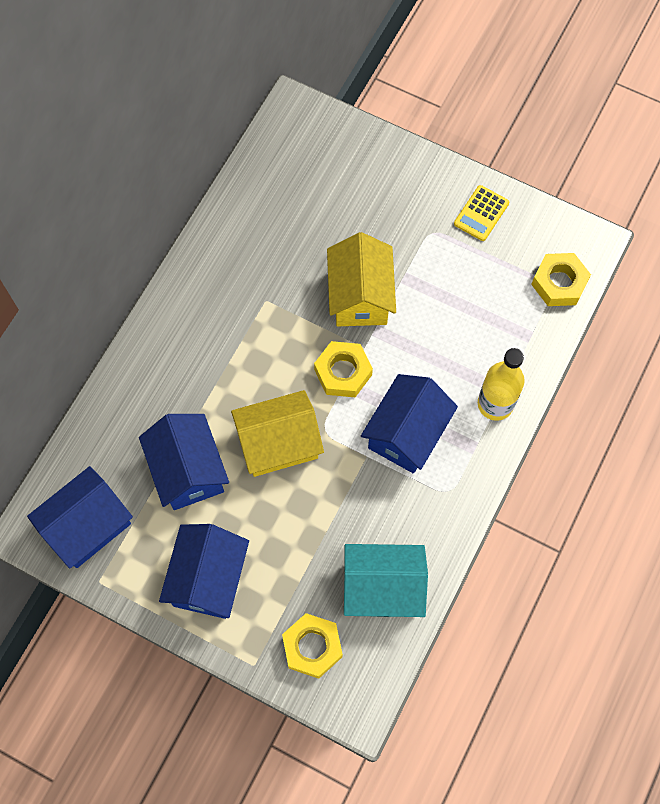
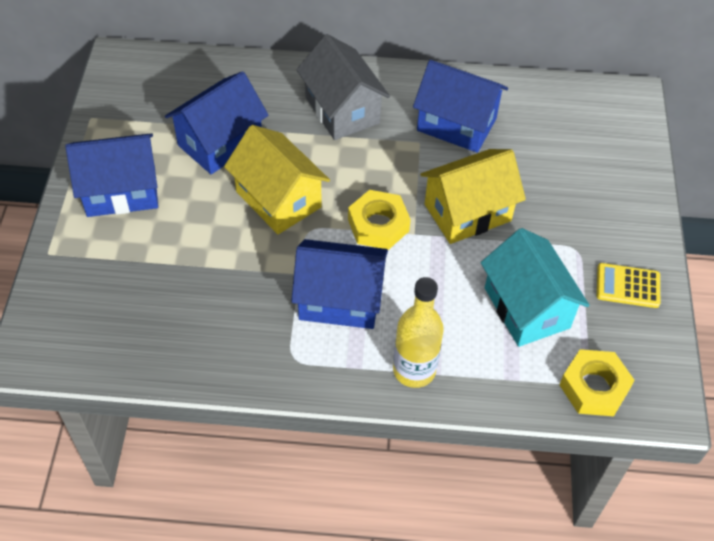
camera: 65 degrees right, 15 degrees down
blue house [27,466,133,569] -> blue house moved to [413,60,508,153]
yellow nut [282,613,343,679] -> none
turquoise house [344,544,428,617] -> turquoise house moved to [481,228,590,347]
none -> grey house [296,34,390,140]

